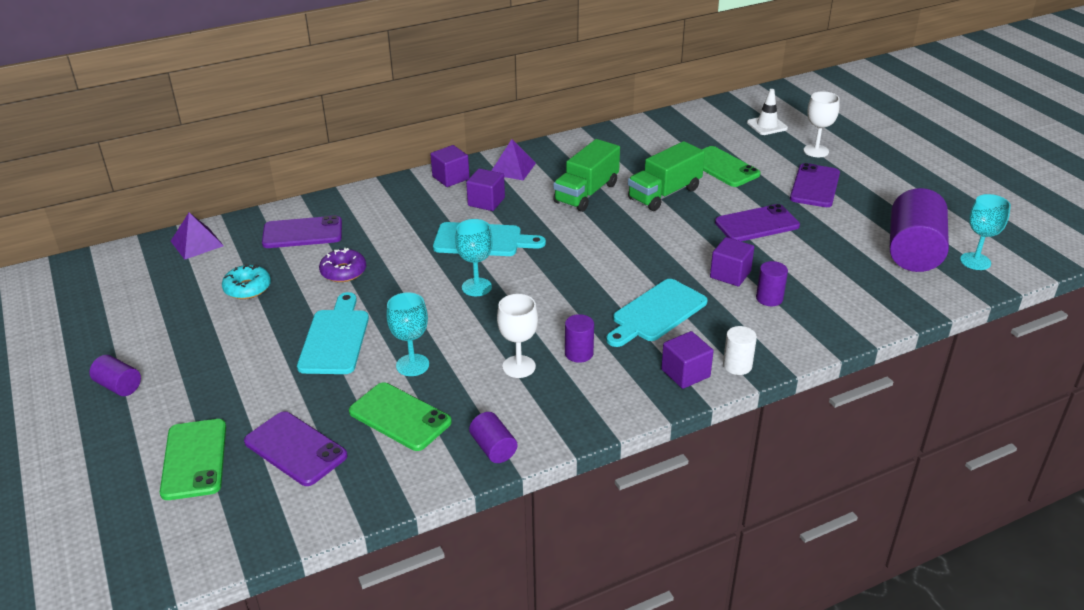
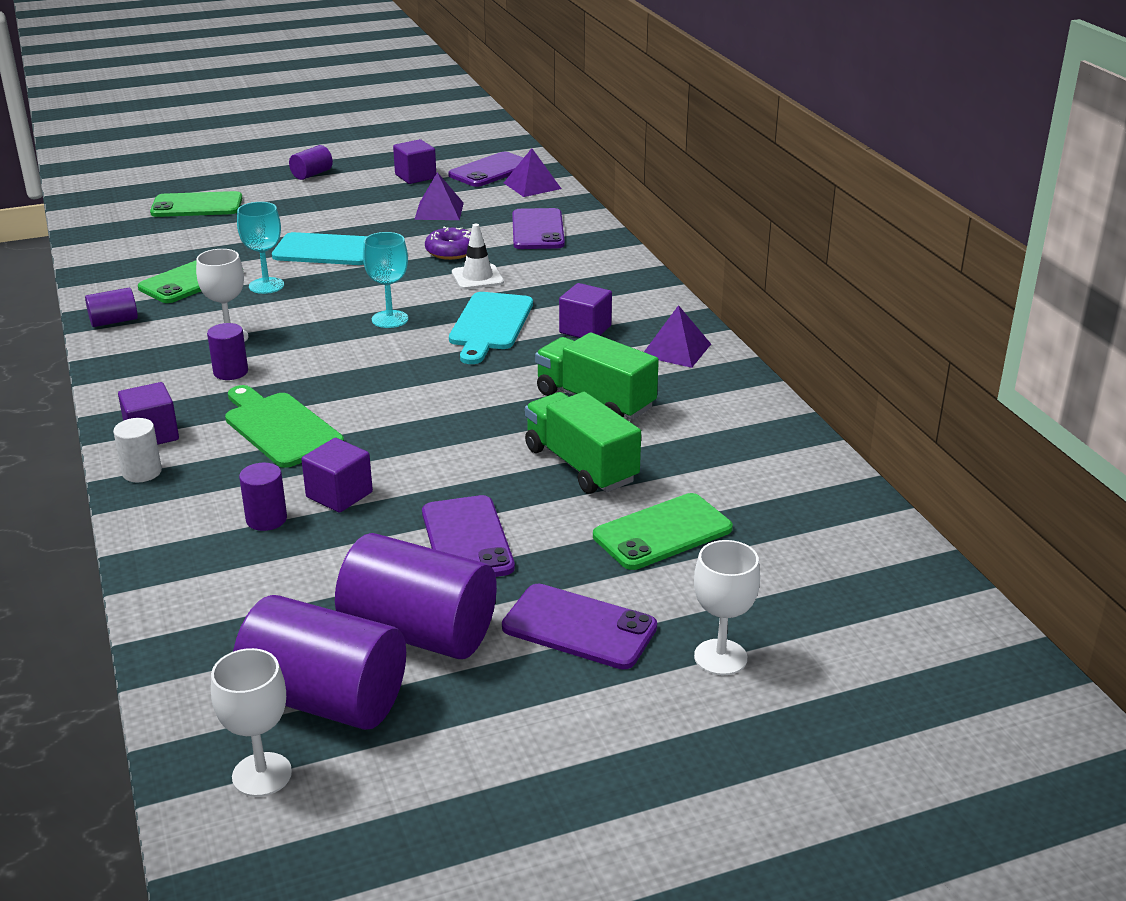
camera: 95 degrees right, 5 degrees down
turquoise donut [222,264,271,299] -> purple pyramid [414,172,464,220]
purple phone [244,411,348,486] -> purple phone moved to [448,152,524,187]
purple cube [430,145,470,187] -> purple cube moved to [393,139,436,184]
turquoise cutting board [606,279,708,347] -> green cutting board [225,385,344,468]
white traffic cone [747,89,788,135] -> white traffic cone moved to [452,224,504,290]
turquoise goblet [960,194,1011,270] -> white goblet [211,648,292,797]
none -> purple cylinder [335,533,497,659]

